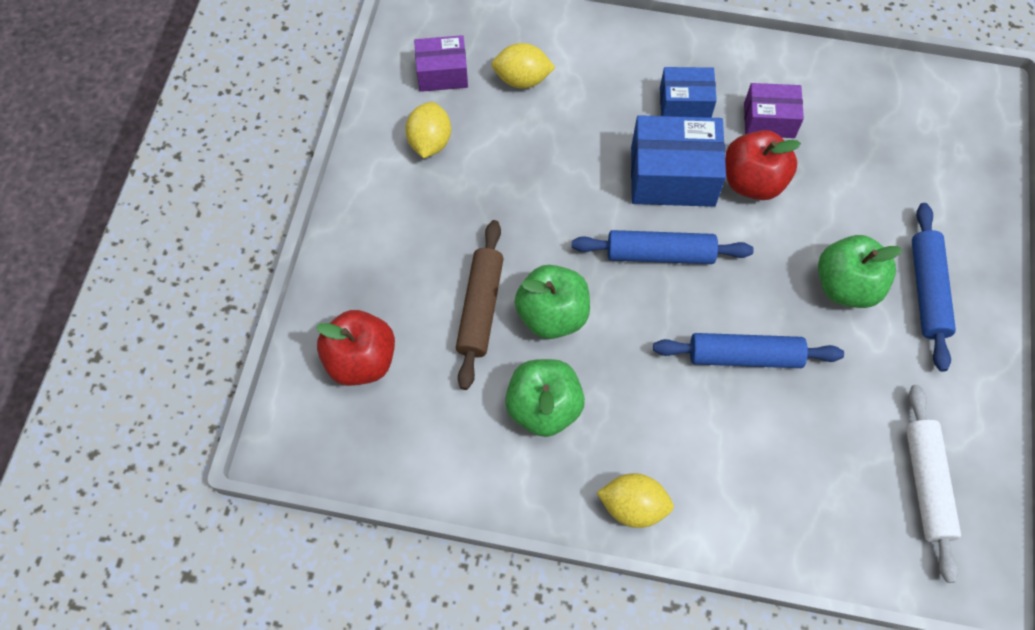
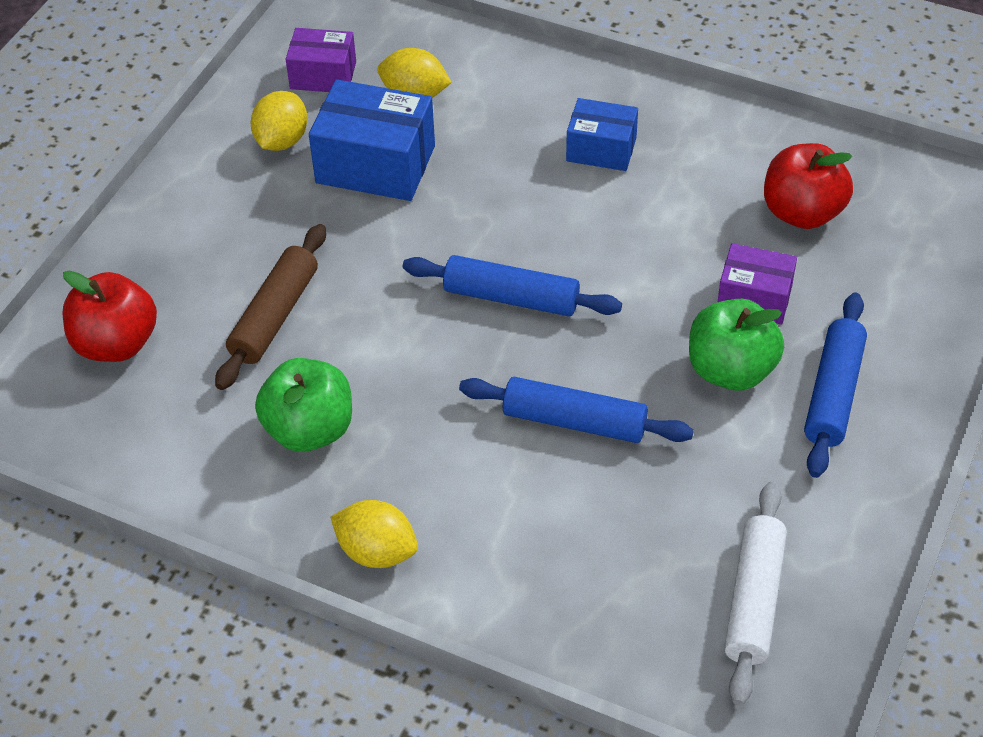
camera: 15 degrees right, 15 degrees down
green apple [515,265,590,339] -> none
blue box [631,115,726,207] -> blue box moved to [309,79,435,201]
red apple [725,130,801,200] -> red apple moved to [764,143,853,229]
purple box [744,83,804,138] -> purple box moved to [718,243,797,324]

